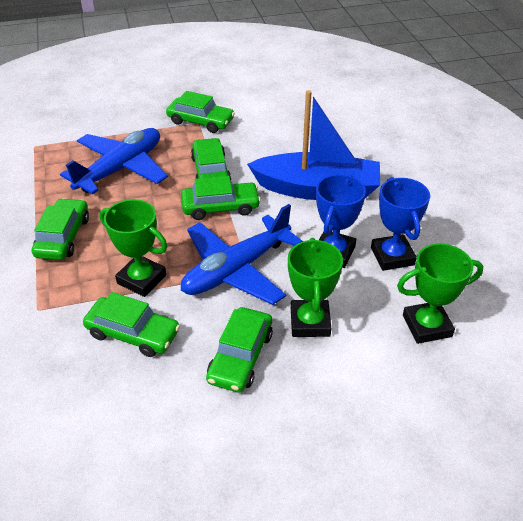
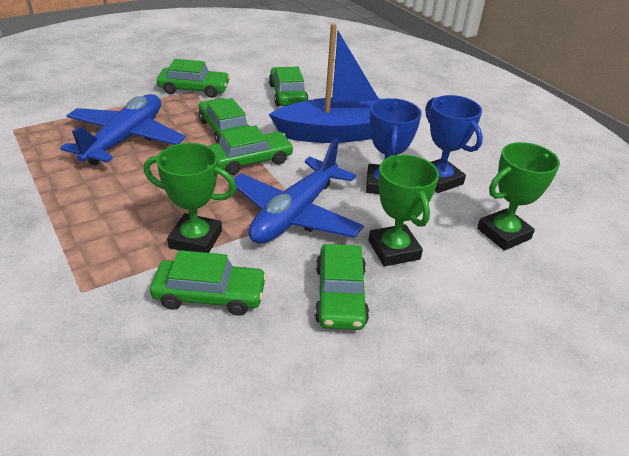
camera: 20 degrees left, 5 degrees down
green car [32,198,89,260] -> green car moved to [269,67,308,106]

